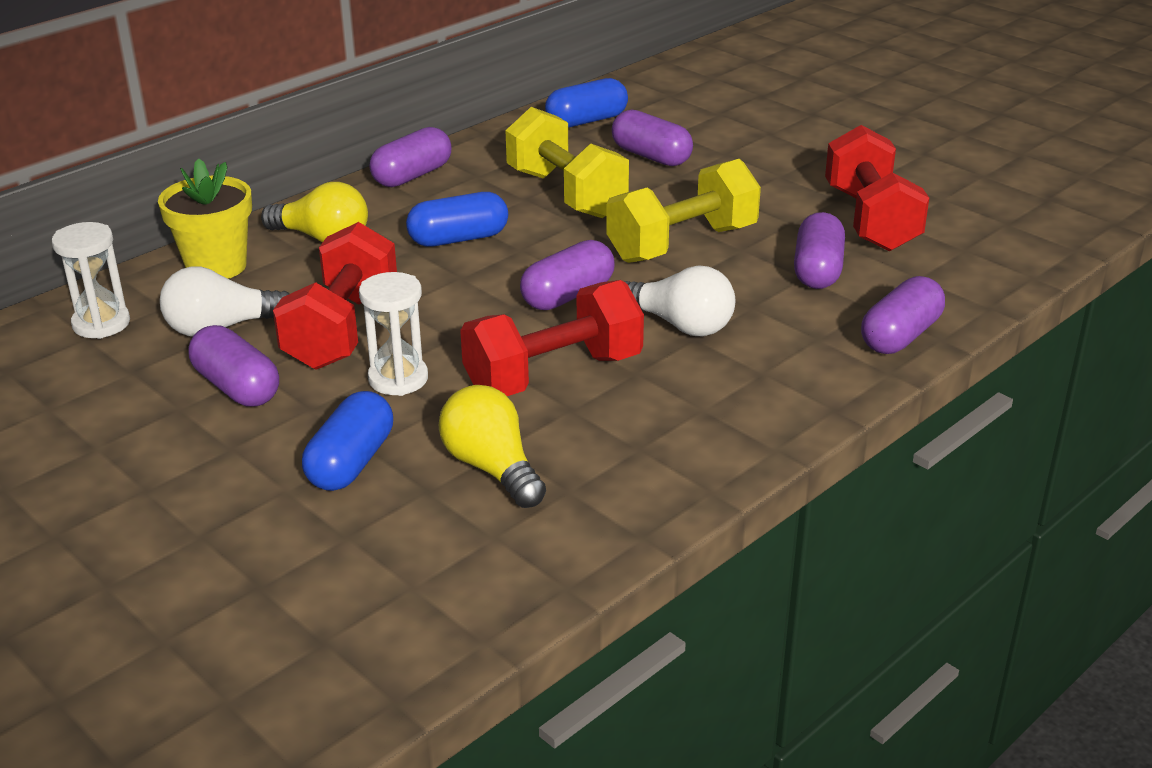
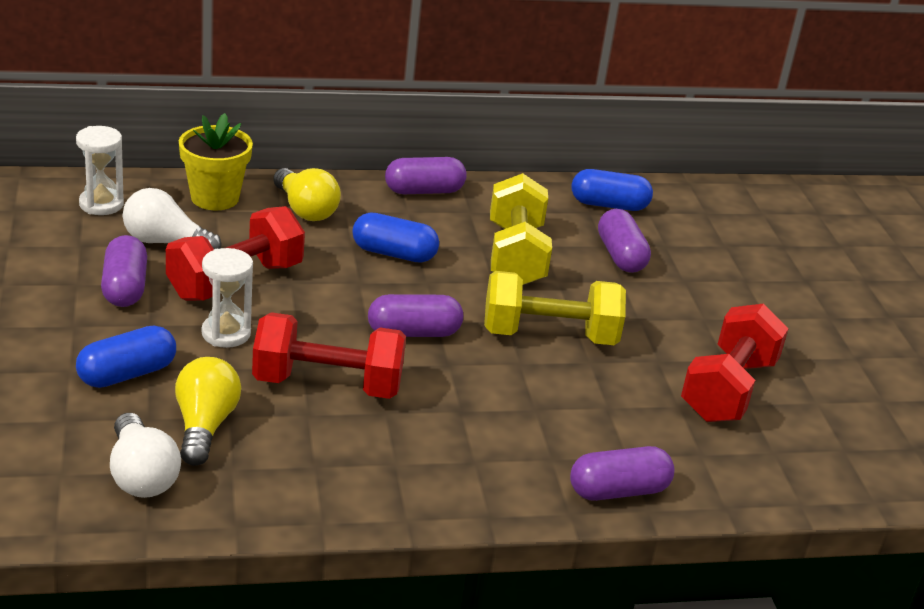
camera: 30 degrees right, 0 degrees up
white light bulb [625,265,735,336] -> white light bulb moved to [110,413,181,498]
purple capsule [794,212,845,289] -> none

